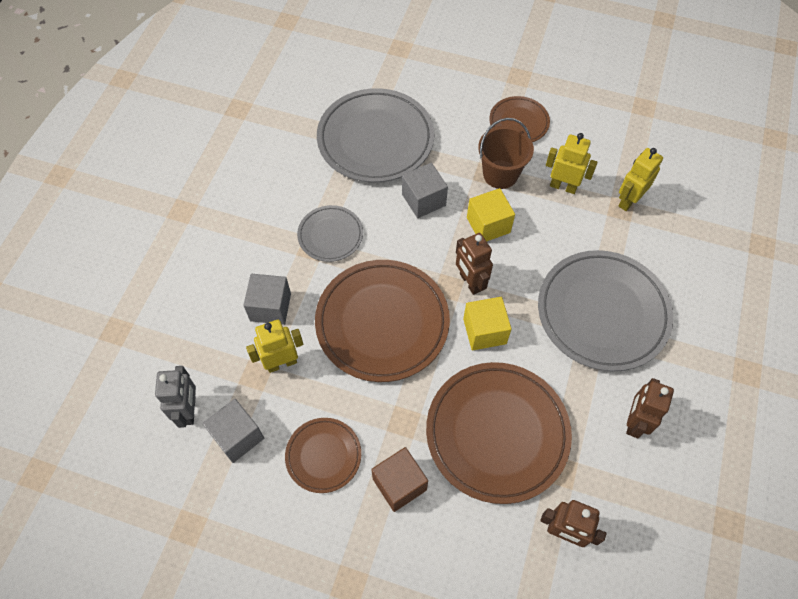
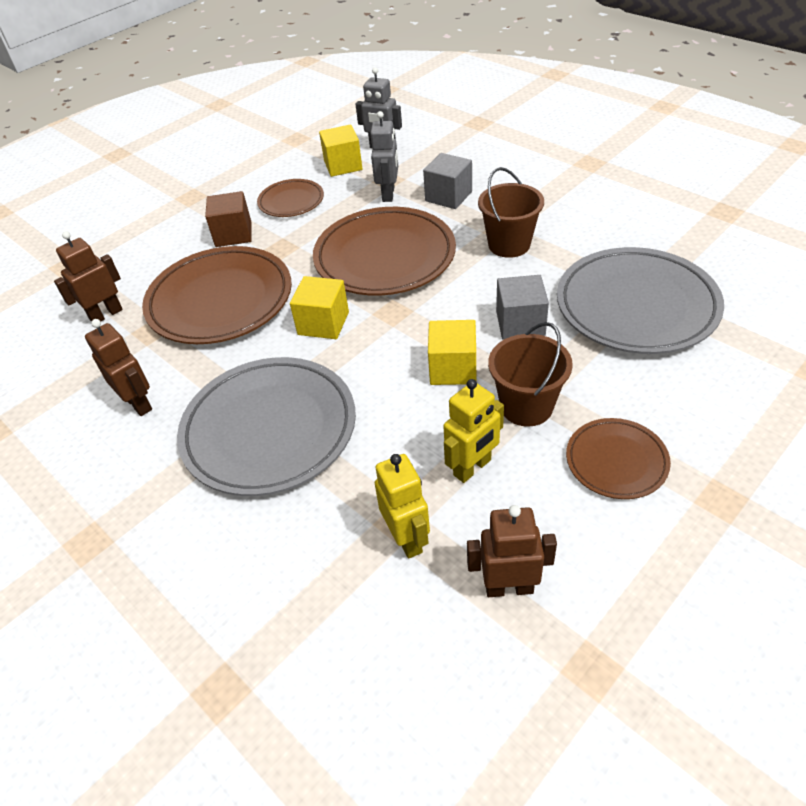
camera: 120 degrees right, 15 degrees down
grey cube [202,399,264,463] -> yellow cube [319,125,362,177]
yellow robot [246,320,304,373] -> grey robot [370,111,398,202]
grey plate [297,205,363,262] -> brown bucket [478,167,544,258]
brown robot [456,233,493,295] -> brown robot moved to [467,505,557,597]

